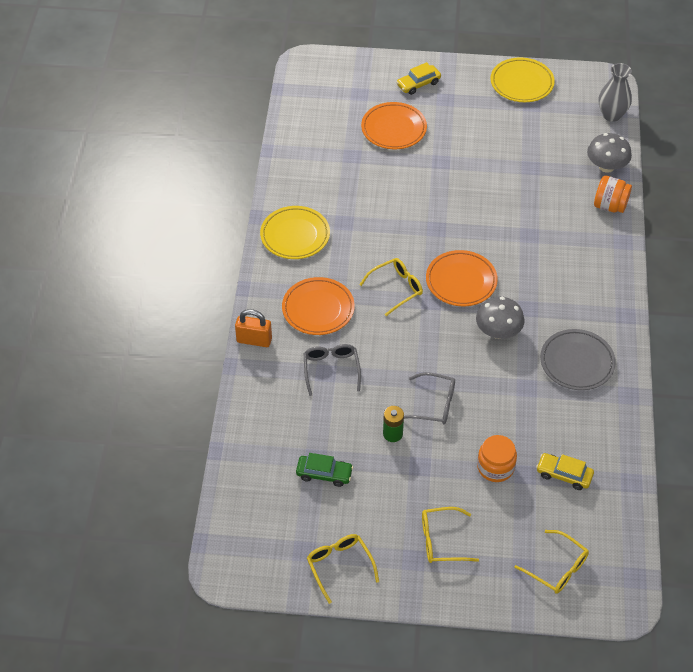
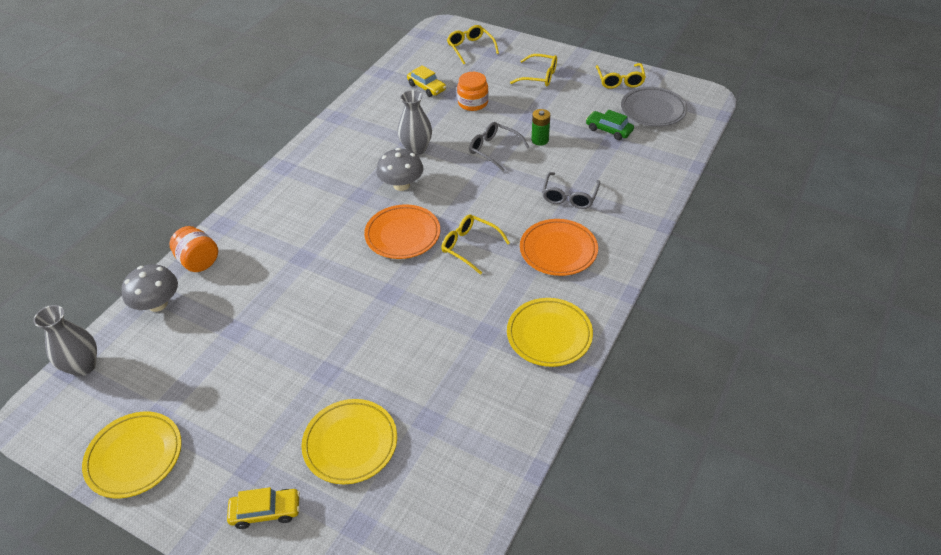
camera: 155 degrees left, 5 degrees down
orange padlock [235,309,272,347] -> none
yellow glasses [359,258,423,316] -> yellow glasses turned 45 degrees clockwise [441,215,510,275]
orange plate [361,102,427,149] -> yellow plate [301,399,397,484]
grey plate [540,329,616,390] -> grey plate moved to [621,87,687,127]
none -> grey vase [397,90,432,155]

